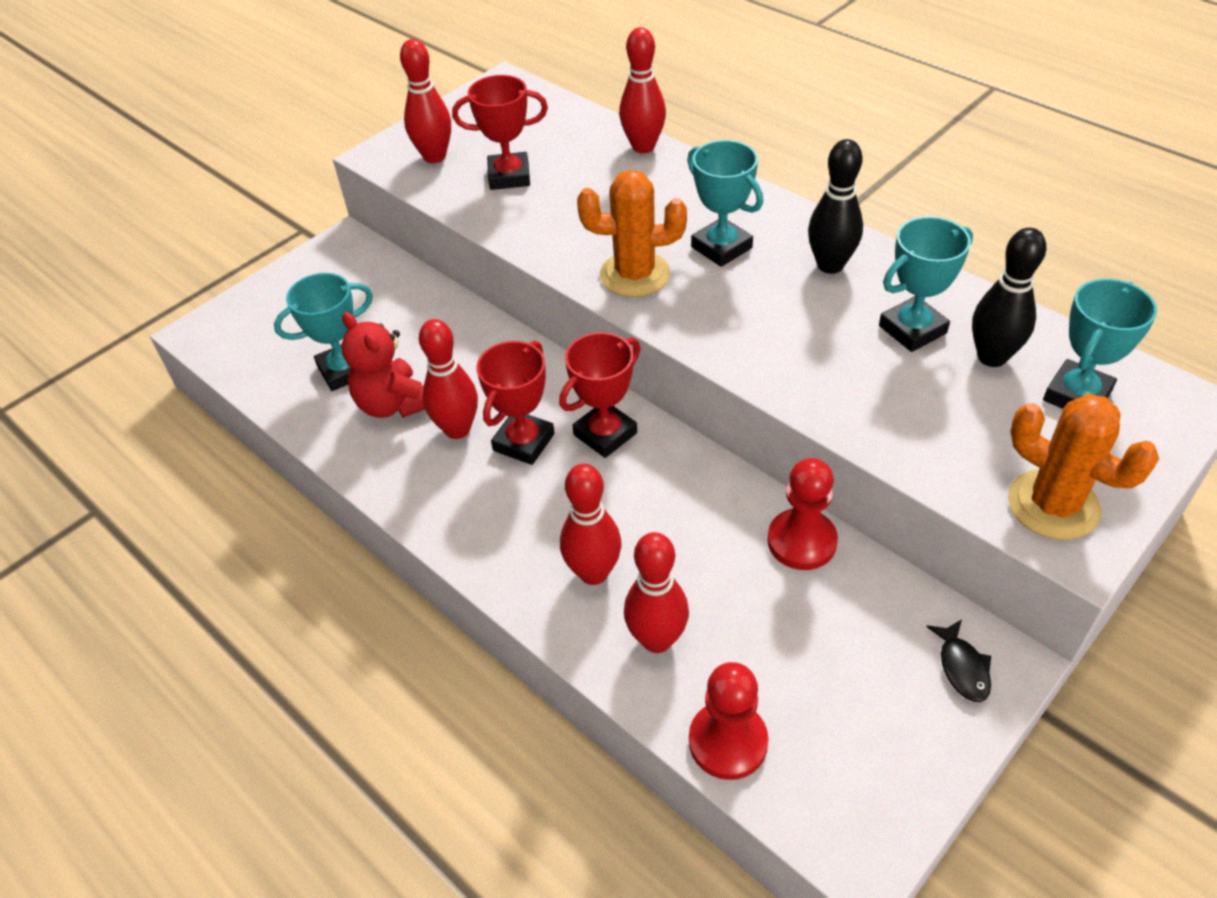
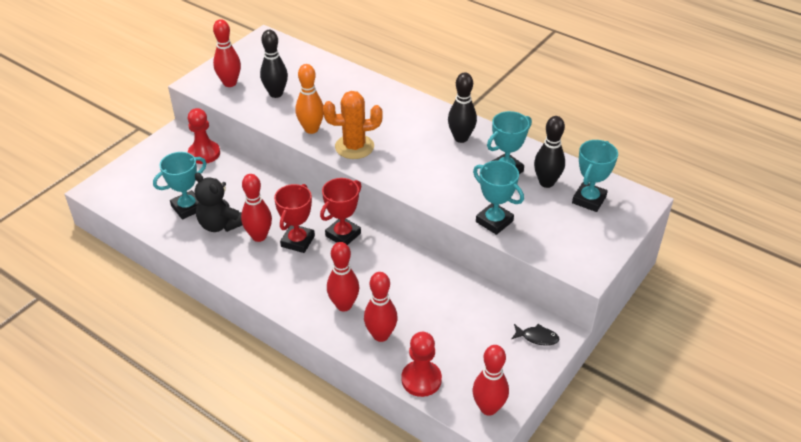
camera: 10 degrees left, 5 degrees down
red teddy bear [341,312,425,418] -> black teddy bear [195,173,242,232]
red trophy [452,75,548,190] -> black bowling pin [260,30,288,98]
red bowling pin [619,27,666,153] -> red bowling pin moved to [472,345,509,416]
turquoise trophy [687,140,763,267] -> turquoise trophy moved to [473,160,524,235]
red pawn [767,458,838,570] -> red pawn moved to [188,108,220,164]
black fish [926,619,991,702] -> black fish turned 60 degrees counterclockwise [511,324,560,346]
orange cactus [1008,394,1159,540] -> none
none -> orange bowling pin [296,64,324,134]

